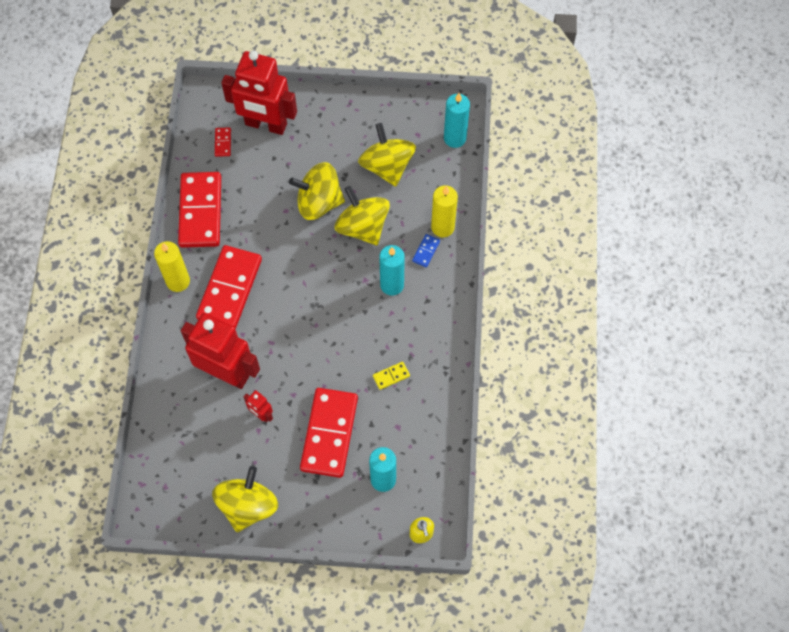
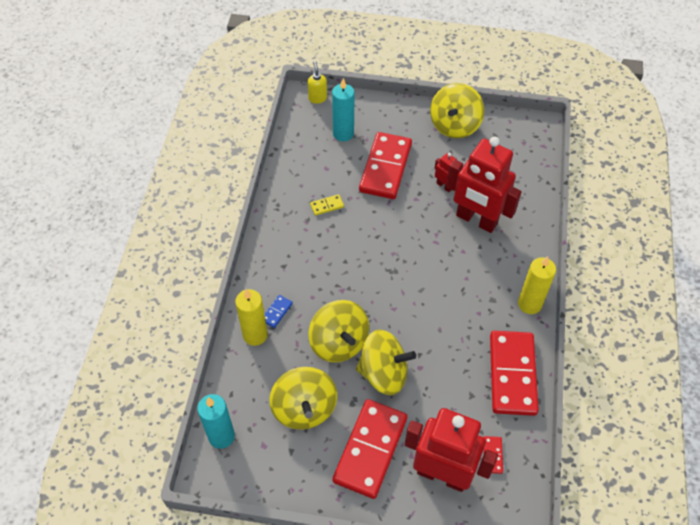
camera: 175 degrees left, 10 degrees down
red domino [196,245,262,329] -> red domino moved to [333,399,408,499]
turquoise candle [379,245,405,296] -> none

